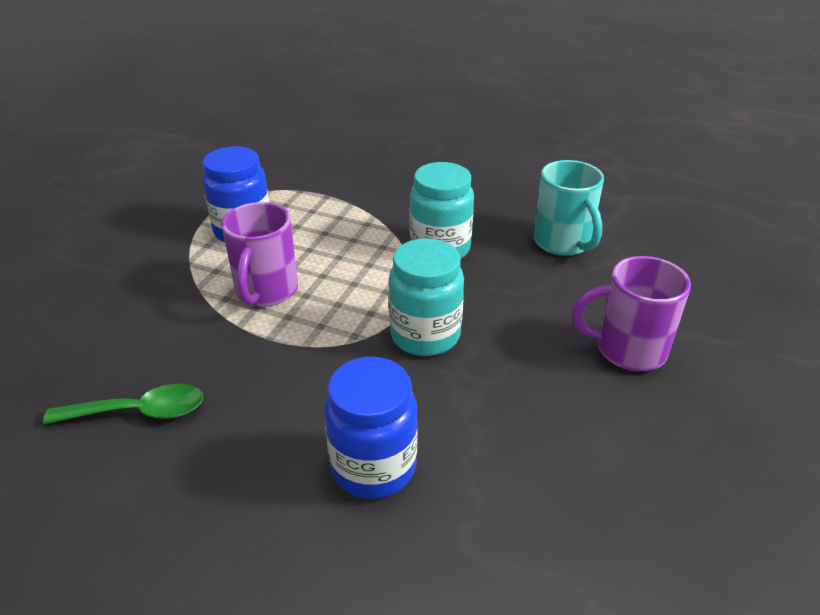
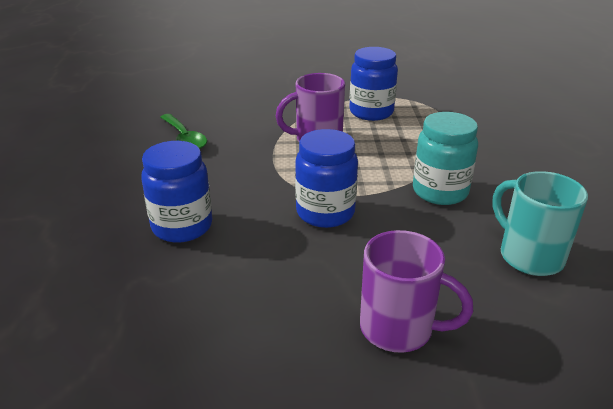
camera: 65 degrees right, 5 degrees down
turquoise jar [389,238,464,356] -> blue jar [295,129,358,228]
turquoise mug [534,160,604,256] -> turquoise mug turned 105 degrees clockwise [492,171,588,276]
purple mug [572,256,691,371] -> purple mug turned 135 degrees clockwise [360,230,473,353]

